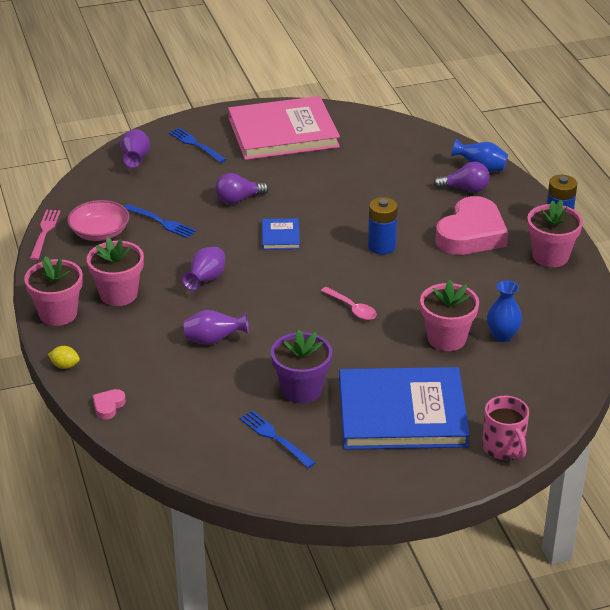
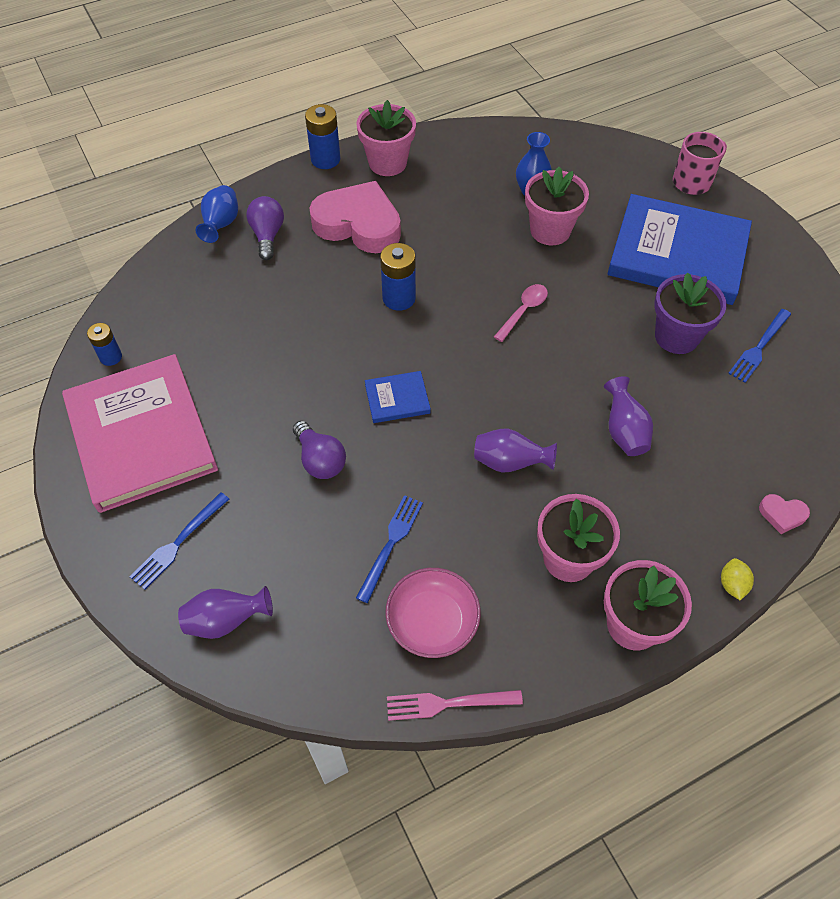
camera: 100 degrees left, 20 degrees up
blue book [339,367,470,450] -> blue book turned 60 degrees counterclockwise [607,194,752,305]
none -> blue battery [87,323,122,366]

